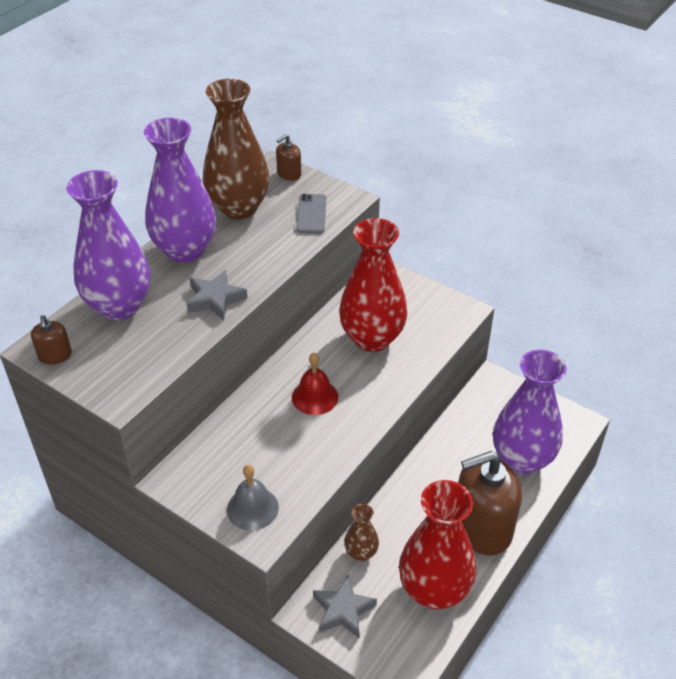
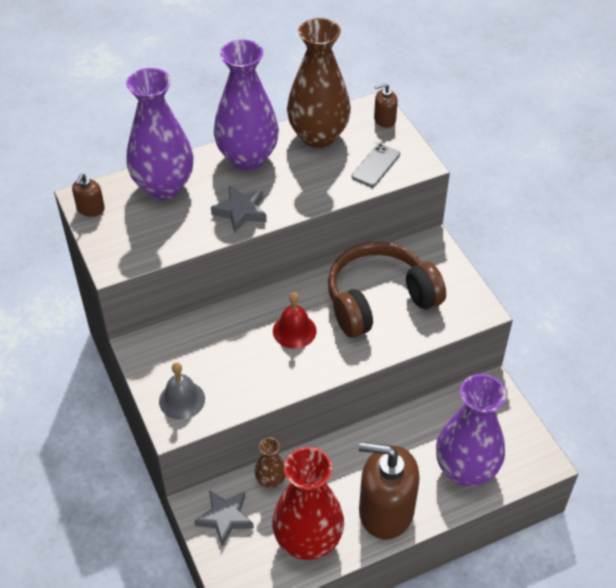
camera: 30 degrees right, 5 degrees up
red vase [339,218,408,352] -> brown headphones [328,242,446,338]

